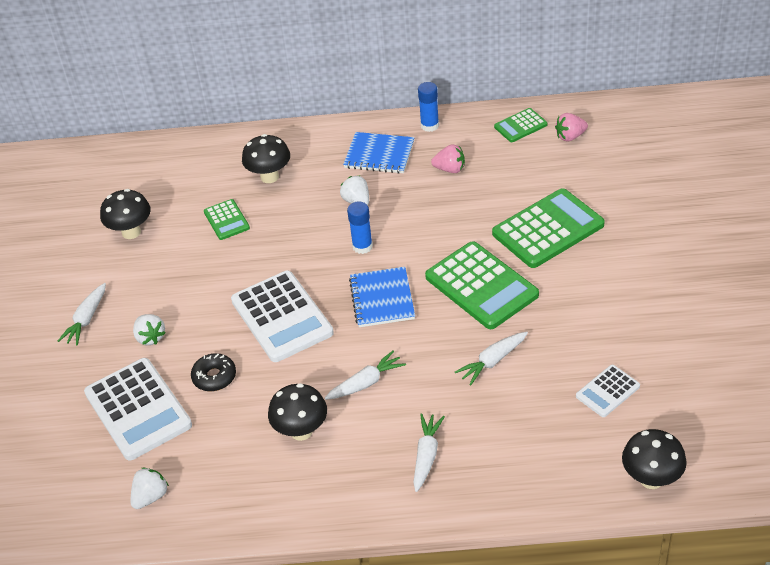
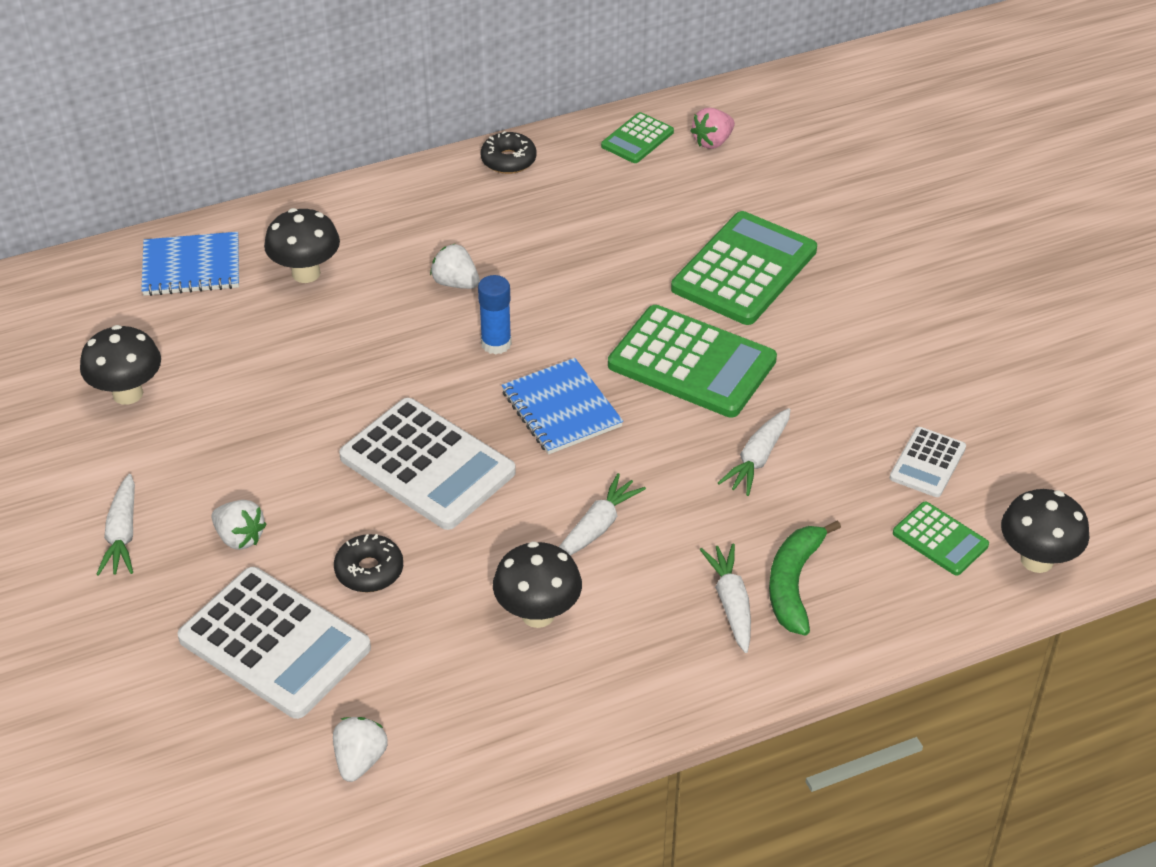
camera: 25 degrees left, 0 degrees up
green calculator [204,199,250,240] -> green calculator moved to [893,502,989,576]
blue notebook [343,132,414,174] -> blue notebook moved to [141,232,239,296]
blue glue stick [418,82,439,132] -> black donut [481,131,536,174]
pink strawberry [431,144,465,173] -> none
none -> green banana [769,520,841,635]

